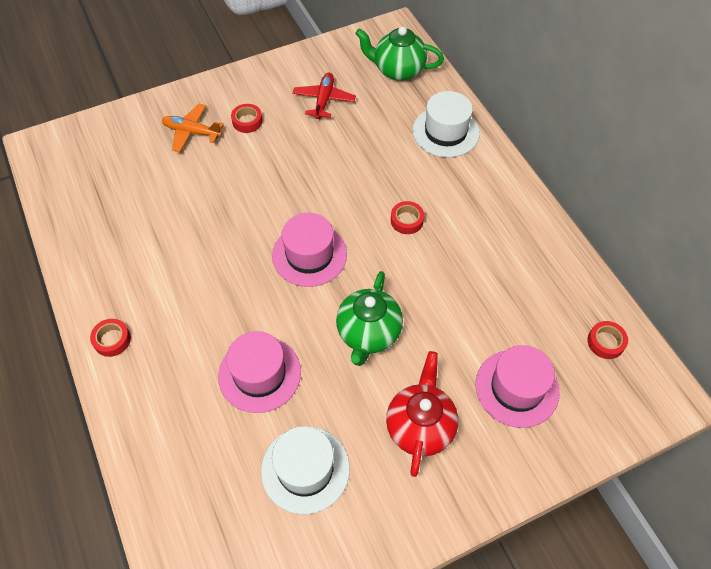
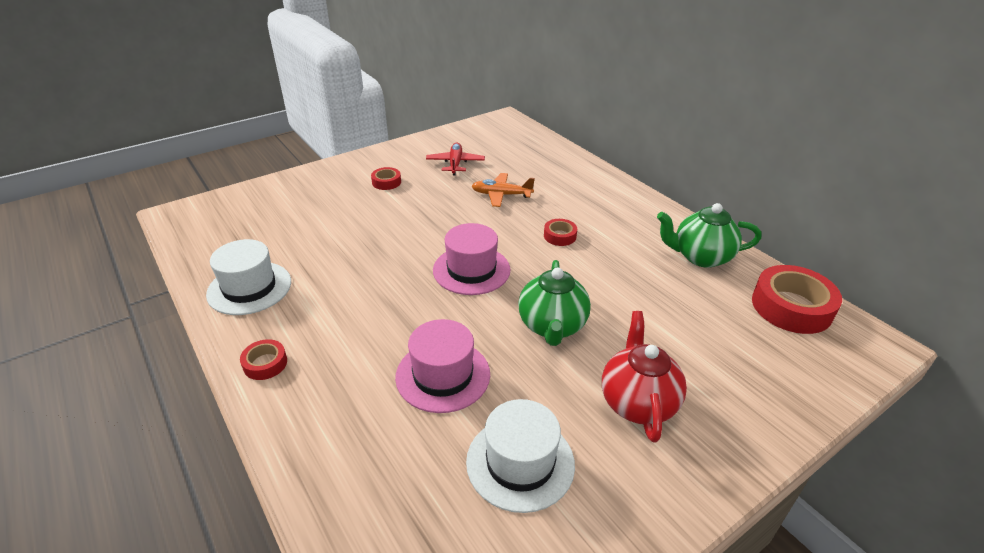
camera: 10 degrees left, 20 degrees down
orange plane [162,104,224,152] -> orange plane moved to [472,173,535,207]
green teapot [355,26,444,81] -> green teapot moved to [657,203,762,268]
white hat [412,91,480,157] -> white hat moved to [206,239,291,315]
pink hat [475,345,560,428] -> none
red tape [587,321,628,359] -> red tape [752,265,842,334], size x2.02

